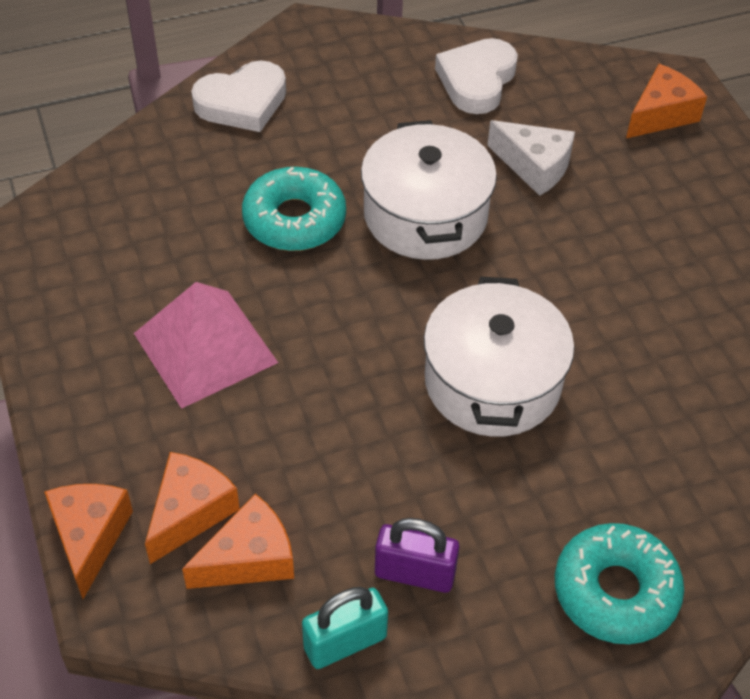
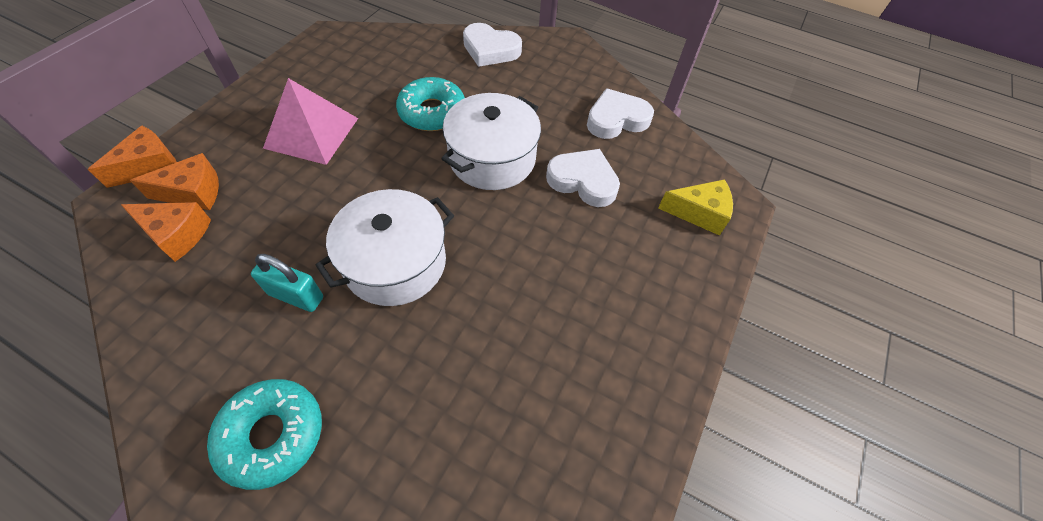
camera: 45 degrees right, 5 degrees up
turquoise padlock [302,587,388,669] -> turquoise padlock moved to [251,254,323,312]
purple padlock [375,518,459,593] -> none
white cheese [487,120,575,196] -> white heart [546,149,620,207]
orange cheese [626,64,707,138] -> yellow cheese [658,179,733,236]

